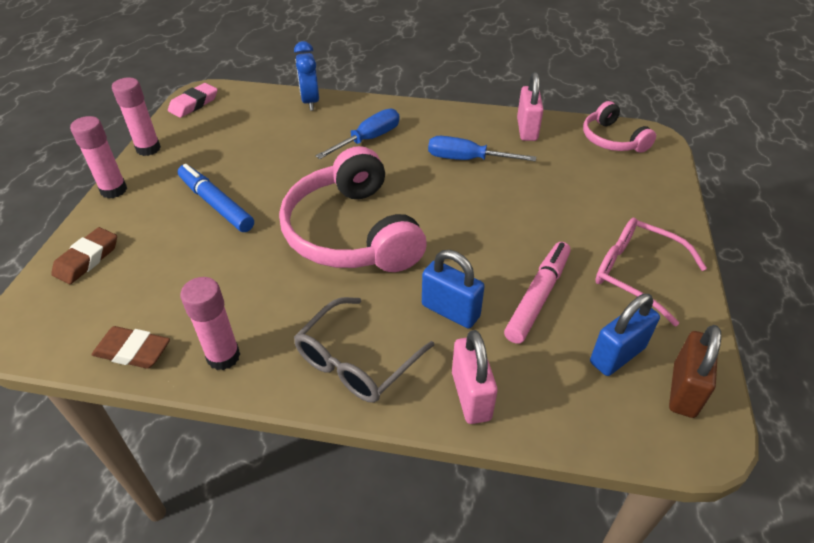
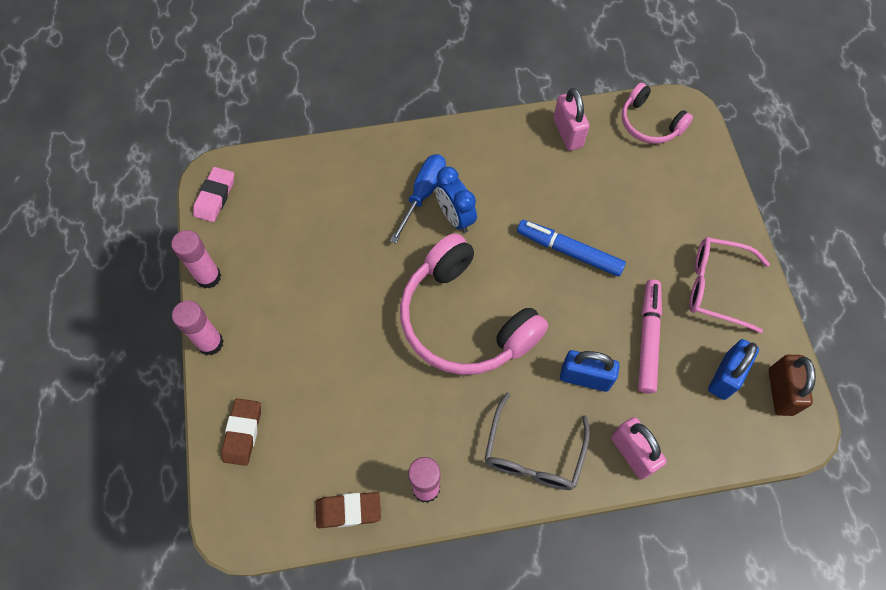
camera: 20 degrees left, 20 degrees up
blue marker [178,164,254,232] -> blue marker moved to [517,220,626,277]
blue clock [294,41,319,111] -> blue clock moved to [435,167,477,233]
blue screwdriver [428,136,536,161] -> none

